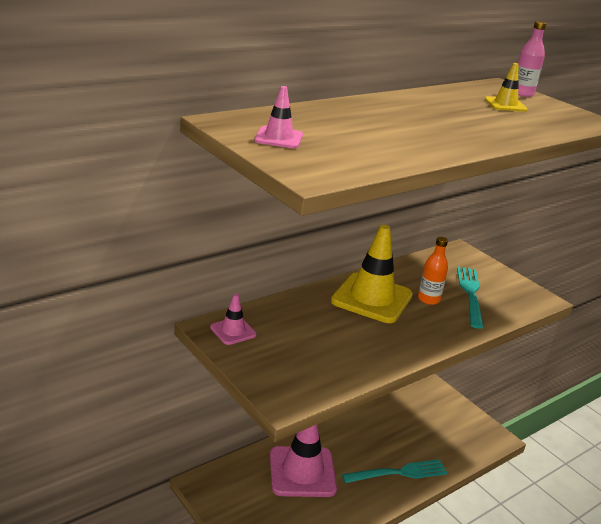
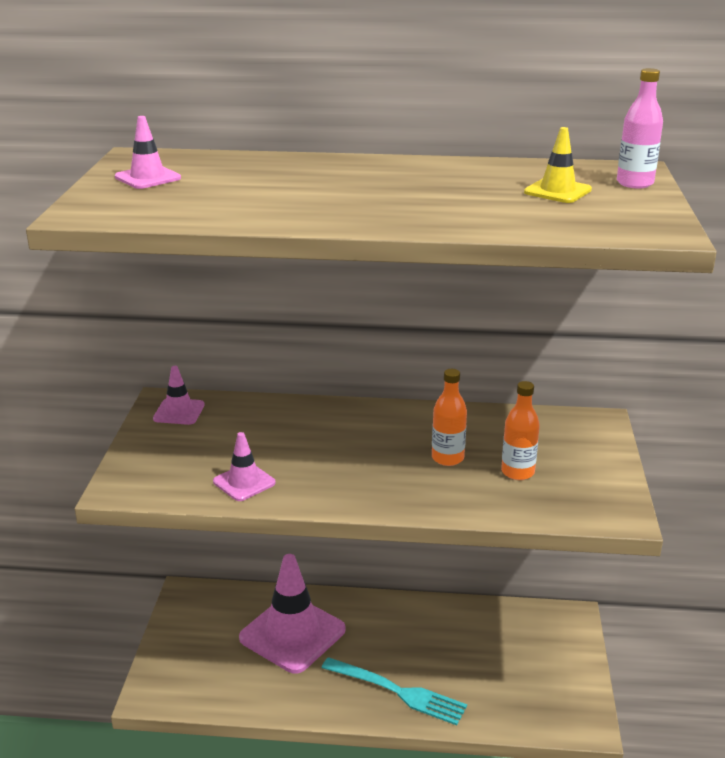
camera: 45 degrees right, 0 degrees up
yellow traffic cone [331,225,413,323] -> none
turquoise fork [457,266,484,329] -> orange bottle [501,381,540,480]
none -> pink traffic cone [213,432,276,501]

